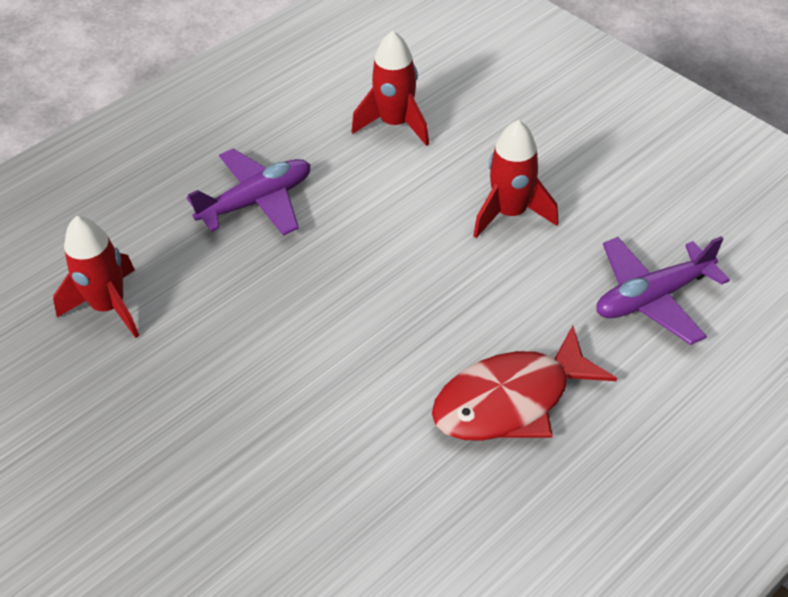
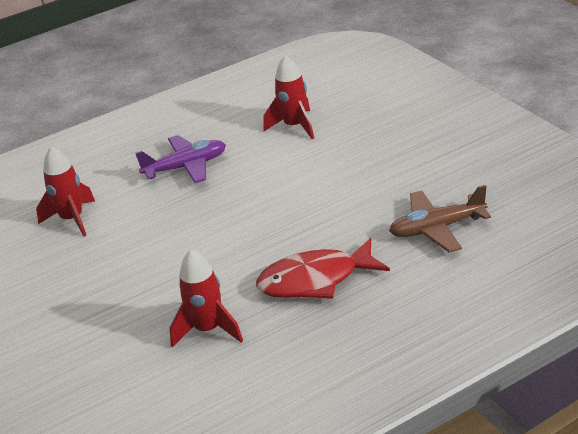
camera: 15 degrees right, 15 degrees down
red rocket [473,120,558,238] -> red rocket moved to [170,249,243,347]
purple plane [596,236,730,345] -> brown plane [389,185,491,252]

